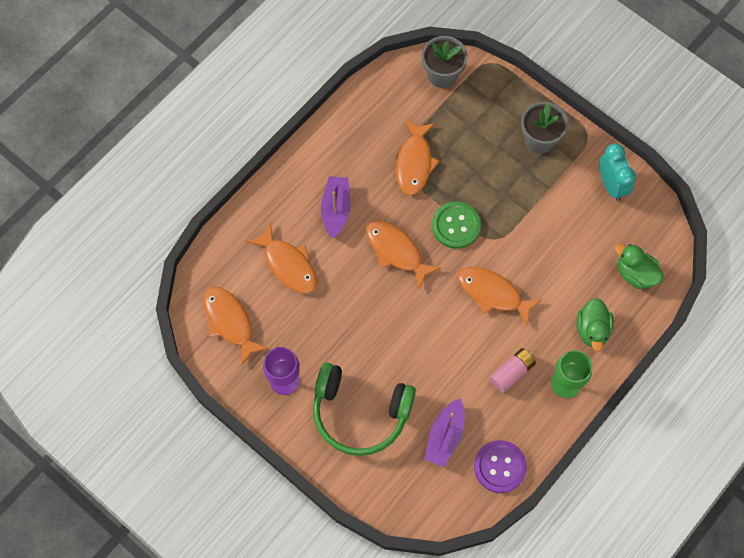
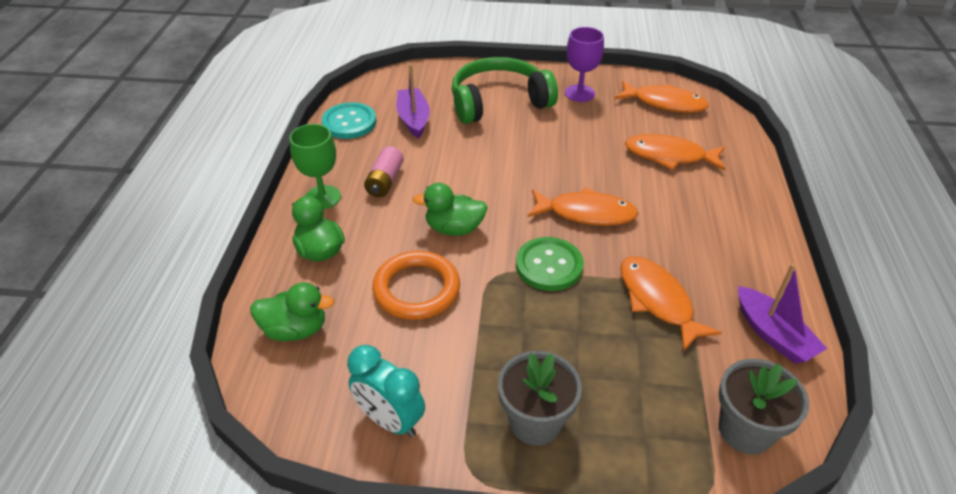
camera: 145 degrees right, 25 degrees down
purple boat [321,176,350,239] -> purple boat moved to [738,264,827,364]
orange fish [458,267,542,327] -> green duck [413,183,488,236]
purple button [474,440,527,493] -> turquoise button [322,102,376,139]
none -> orange ring [372,251,460,320]

